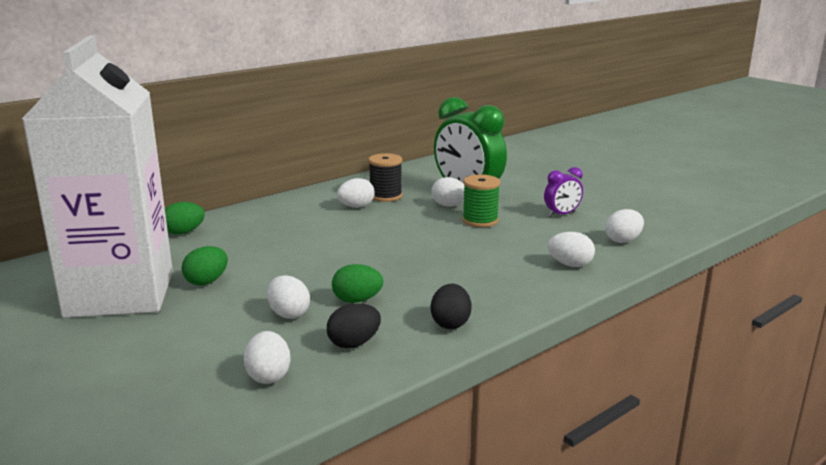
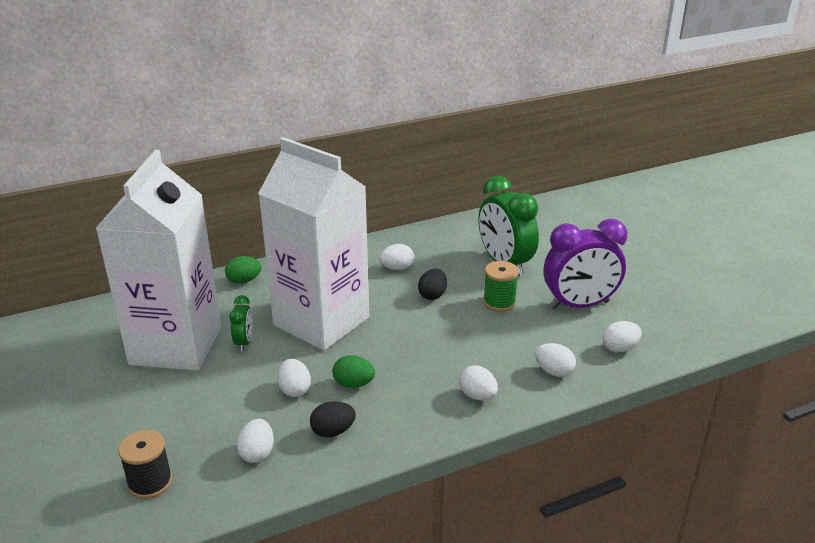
camera: 15 degrees right, 10 degrees up
green egg [182,246,228,285] -> green clock [229,295,253,351]
black spool [368,153,402,202] -> black spool moved to [118,430,172,499]
white egg [431,177,465,207] -> white egg moved to [459,365,498,401]
black egg [431,284,472,329] -> black egg moved to [418,269,447,300]
purple clock [544,167,583,217] -> purple clock [543,219,627,309], size x2.09
none -> white carton [258,137,369,351]

